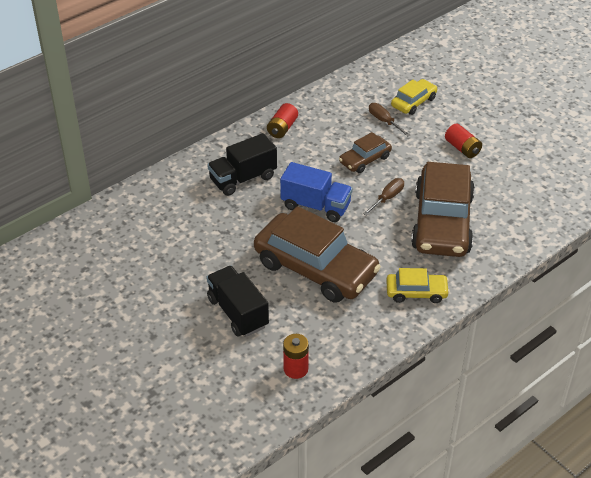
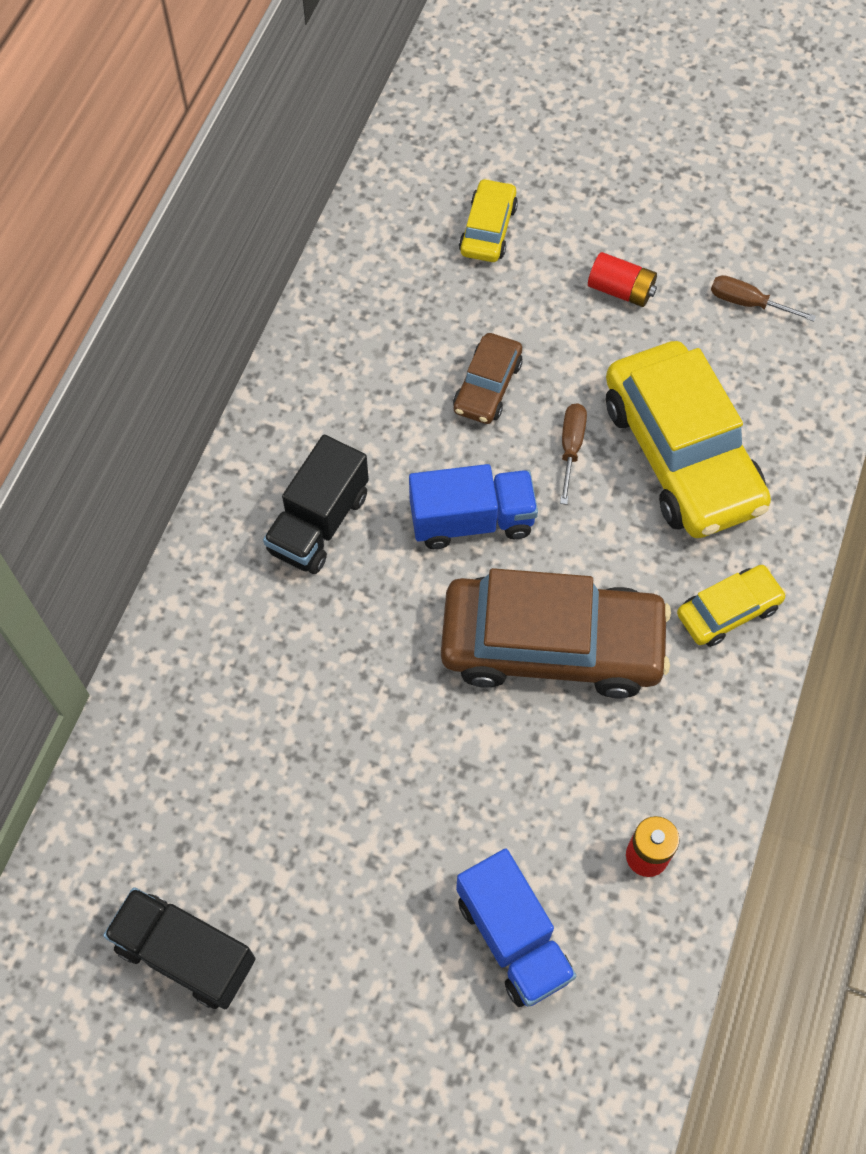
camera: 30 degrees left, 20 degrees up
black truck [206,266,269,337] -> black truck moved to [103,887,255,1009]
red battery [267,103,298,138] -> none
brown screwdriver [369,103,410,137] -> brown screwdriver moved to [711,275,816,322]
brown car [411,162,475,257] -> yellow car [606,341,771,538]
none -> blue truck [456,849,576,1007]

